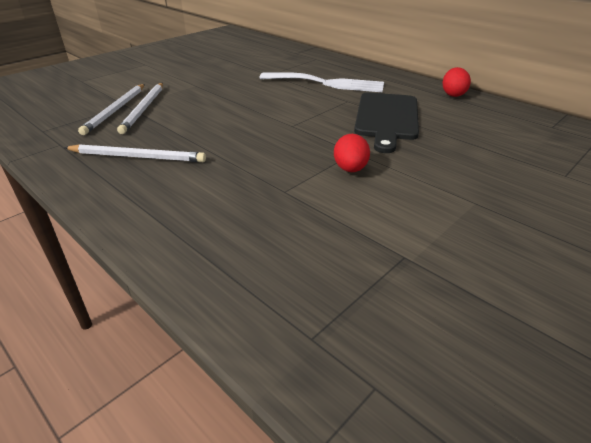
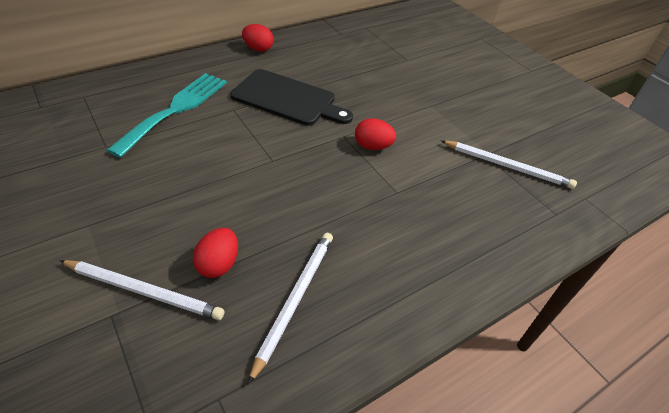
camera: 80 degrees left, 10 degrees up
white pencil [78,84,145,135] -> white pencil moved to [441,141,577,189]
white fork [259,72,384,92] -> turquoise fork [107,73,227,158]
none -> red egg [193,228,238,278]

